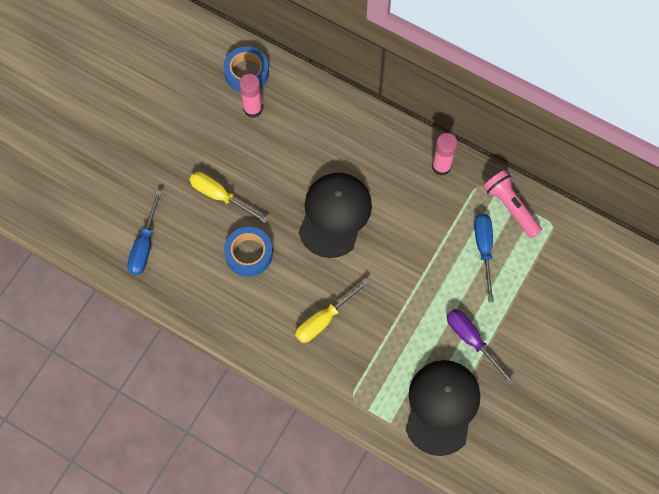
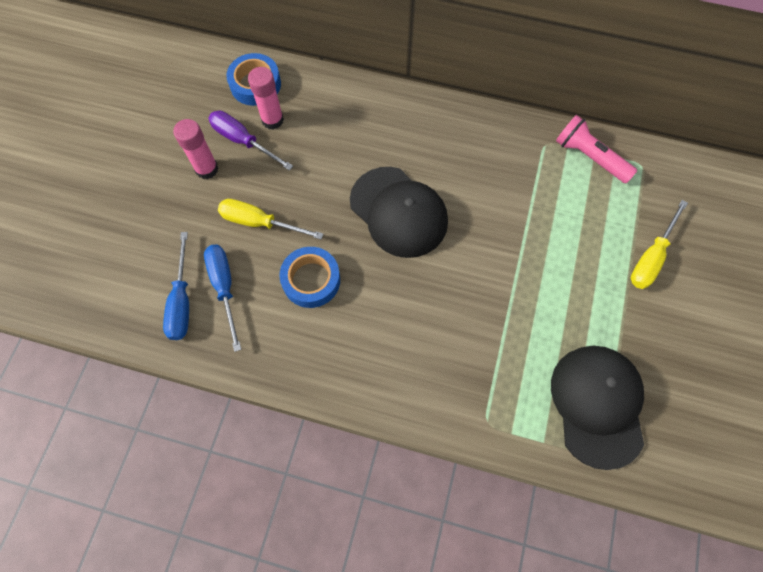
camera: 15 degrees left, 0 degrees up
yellow screwdriver [295,278,371,343] -> yellow screwdriver moved to [631,200,688,289]
black cap [299,173,372,258] -> black cap turned 135 degrees clockwise [350,167,448,258]
pink glue stick [432,133,458,176] -> pink glue stick moved to [173,119,218,179]
purple screwdriver [447,309,515,386] -> purple screwdriver moved to [208,111,293,171]
blue screwdriver [474,214,494,302] -> blue screwdriver moved to [204,244,241,352]

